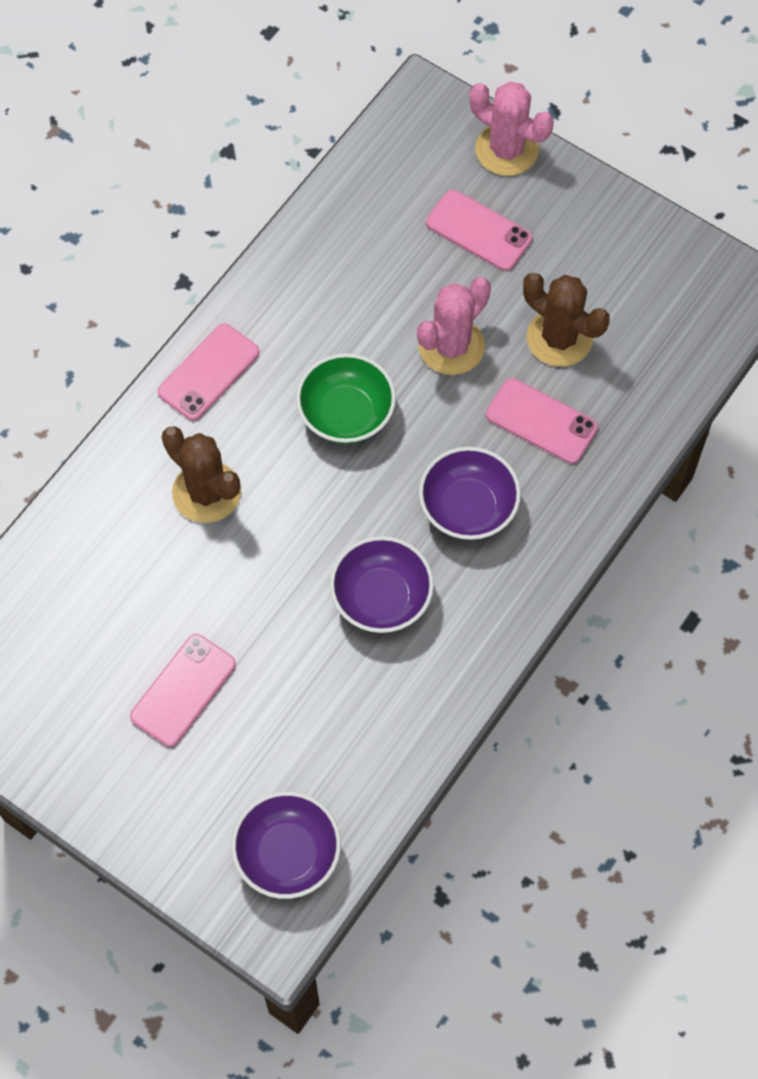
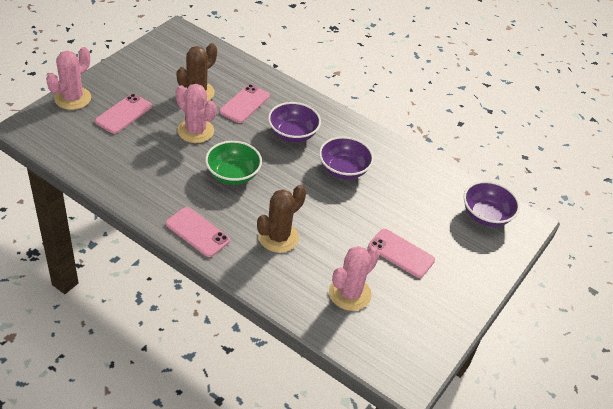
camera: 95 degrees left, 20 degrees down
none -> pink cactus [329,246,380,311]

